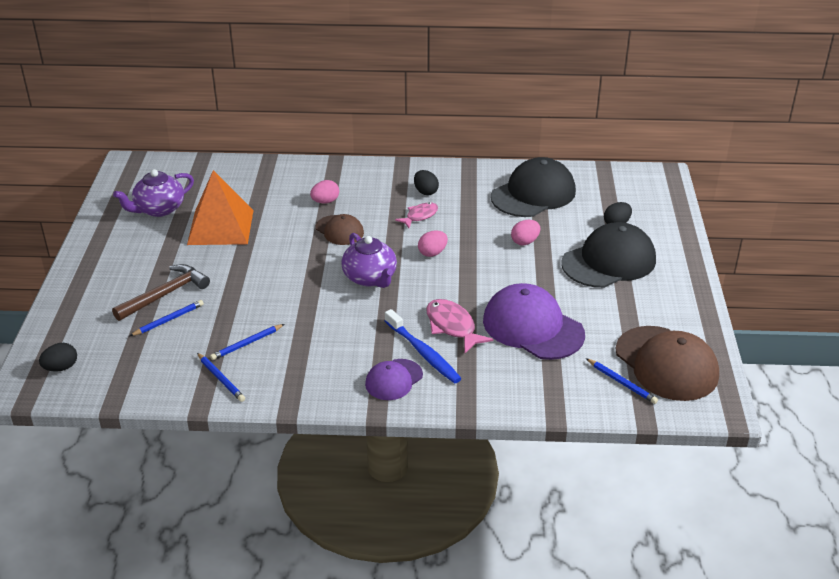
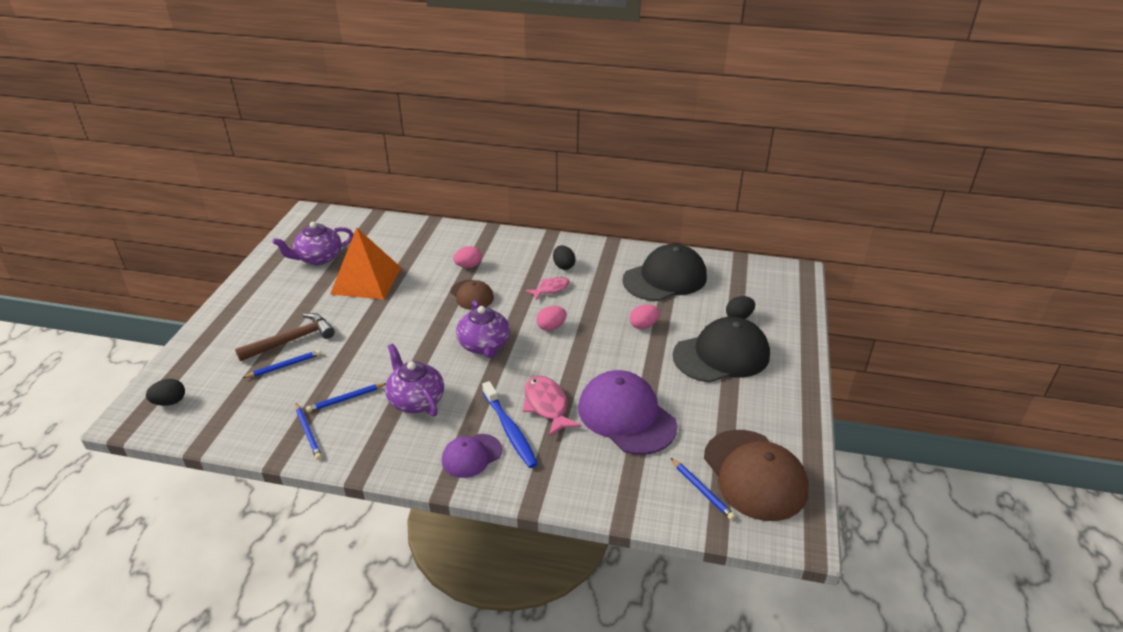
camera: 10 degrees right, 0 degrees up
none -> purple teapot [385,344,444,417]

